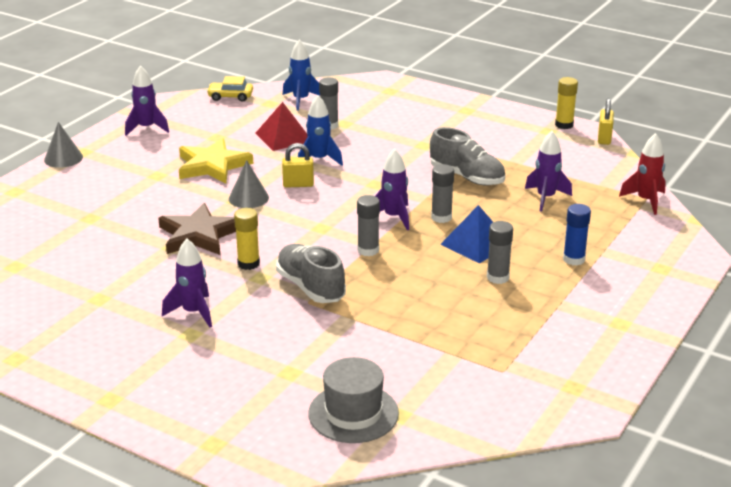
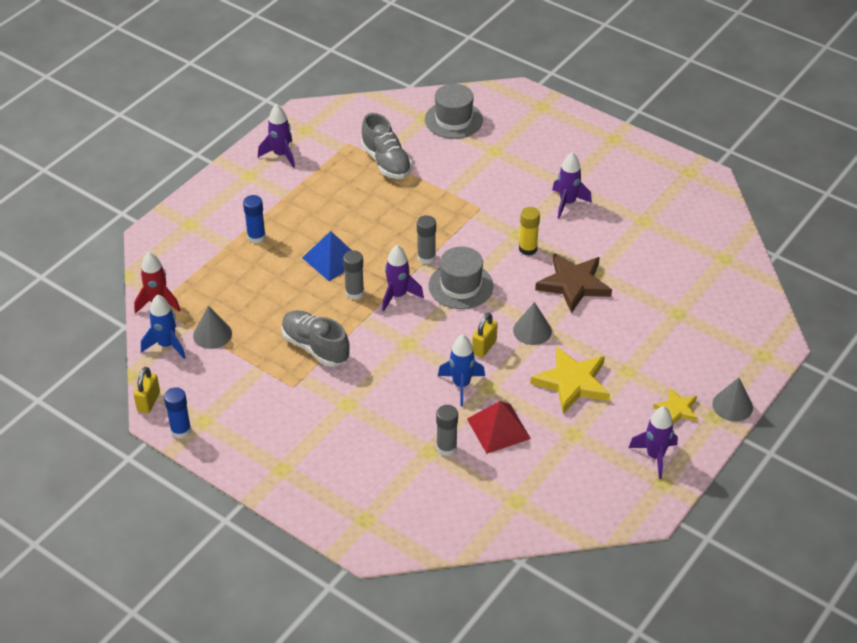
camera: 175 degrees left, 15 degrees up
yellow car [207,76,253,102] -> none
grey shoe [276,244,346,303] -> grey shoe moved to [361,113,412,179]
yellow padlock [282,143,314,188] -> yellow padlock turned 60 degrees counterclockwise [472,313,498,358]
blue rocket [283,39,320,111] -> blue rocket moved to [141,294,186,359]
grey glue stick [487,221,513,284] -> none
purple rocket [525,131,572,212] -> purple rocket moved to [258,104,295,168]
yellow glue stick [555,77,578,129] -> blue glue stick [164,387,191,439]
none -> grey cone [193,306,232,349]
none -> grey hat [428,246,493,309]
none -> yellow star [653,388,698,424]

